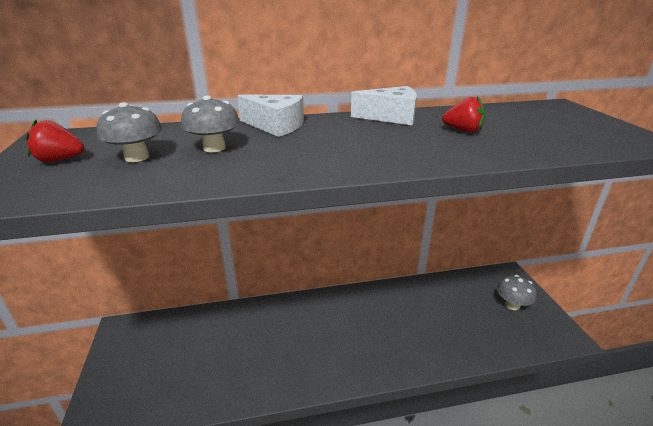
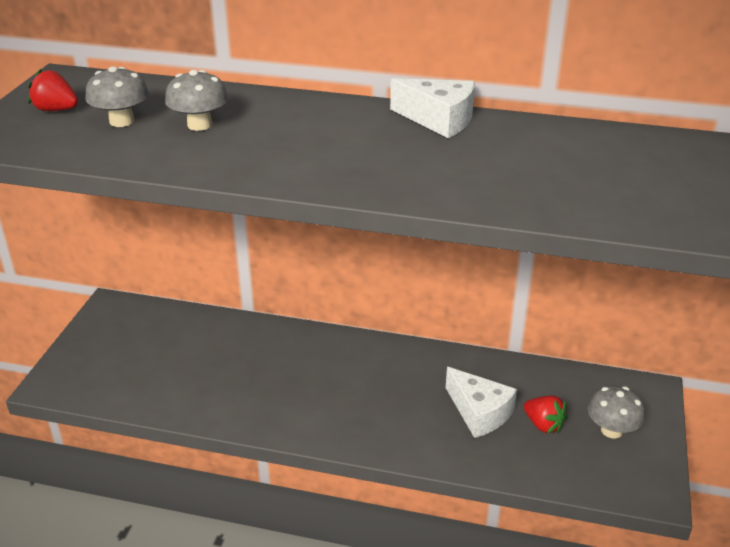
camera: 25 degrees right, 5 degrees up
white cheese [237,94,304,137] -> white cheese moved to [446,367,517,438]
red strawberry [442,96,486,133] -> red strawberry moved to [524,395,568,433]

